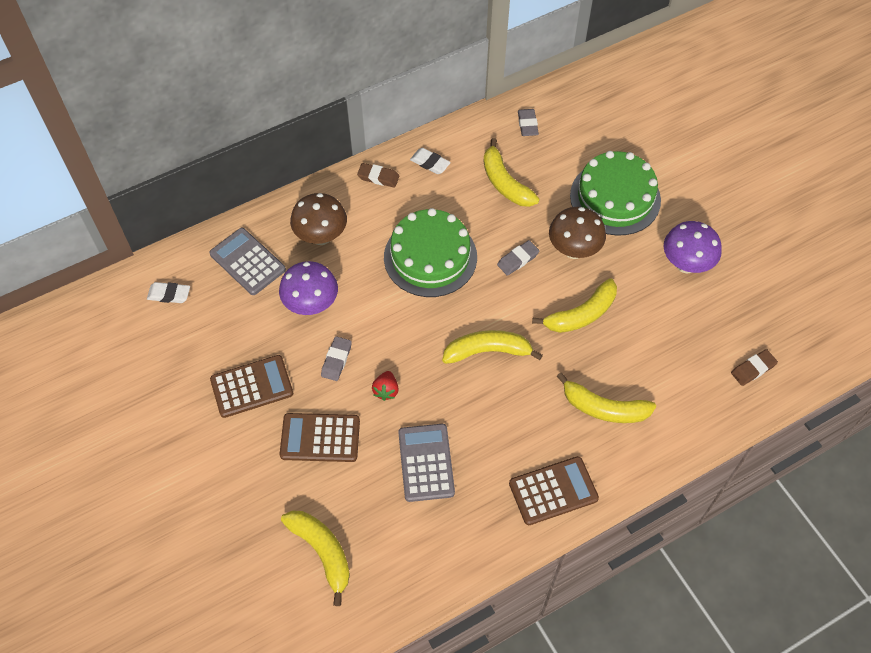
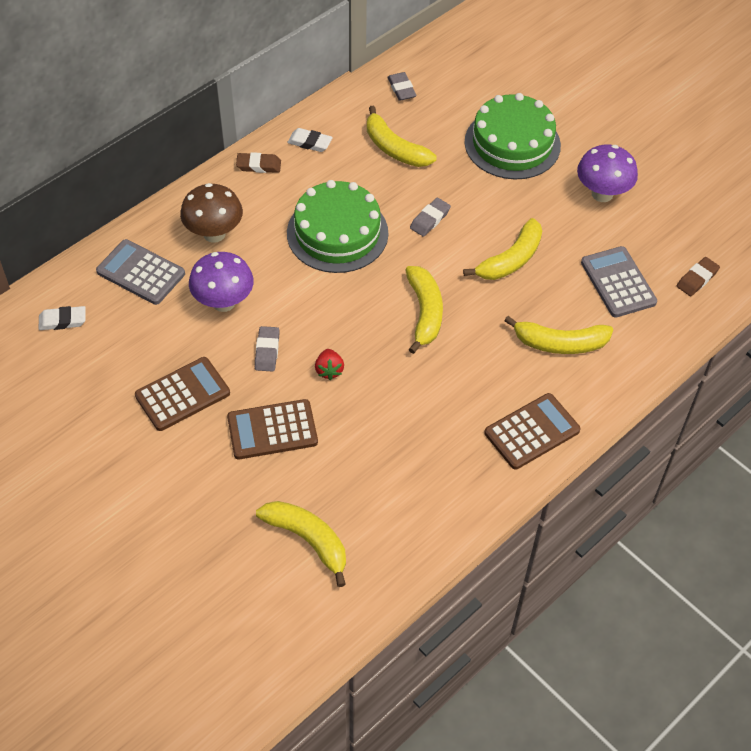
camera: 15 degrees left, 5 degrees down
grey calculator [398,424,455,502] -> grey calculator moved to [581,246,657,318]
yellow banana [442,330,543,364] -> yellow banana turned 105 degrees clockwise [405,266,443,354]
brown mushroom [549,207,606,259] -> none

